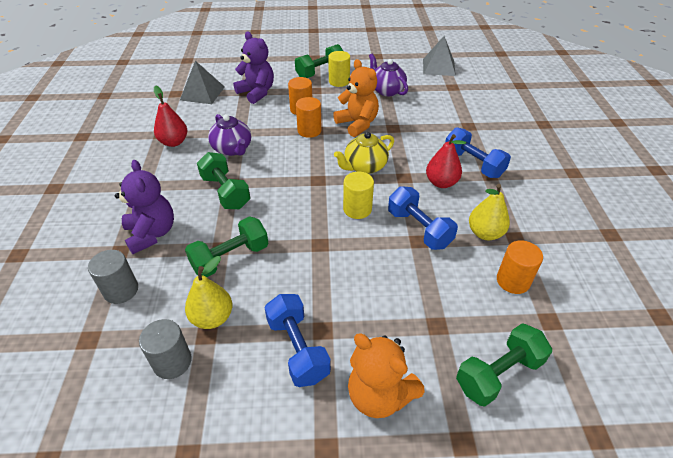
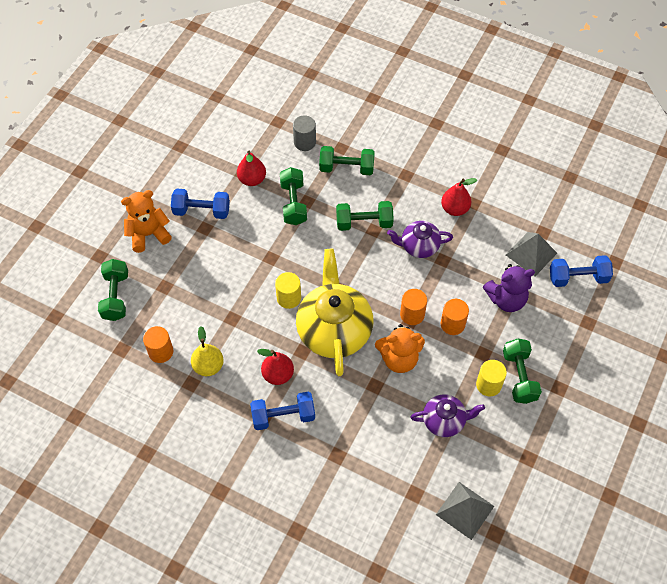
camera: 120 degrees right, 15 degrees up
purple teddy bear [115,160,174,254] -> green dumbbell [319,146,375,175]
grey cylinder [139,319,192,379] -> none
yellow pear [185,256,232,329] -> red pear [237,151,266,186]
yellow teapot [334,132,394,174] -> yellow teapot [296,249,373,376], size x1.84
blue dumbbell [388,186,458,250] -> blue dumbbell moved to [550,255,613,287]

